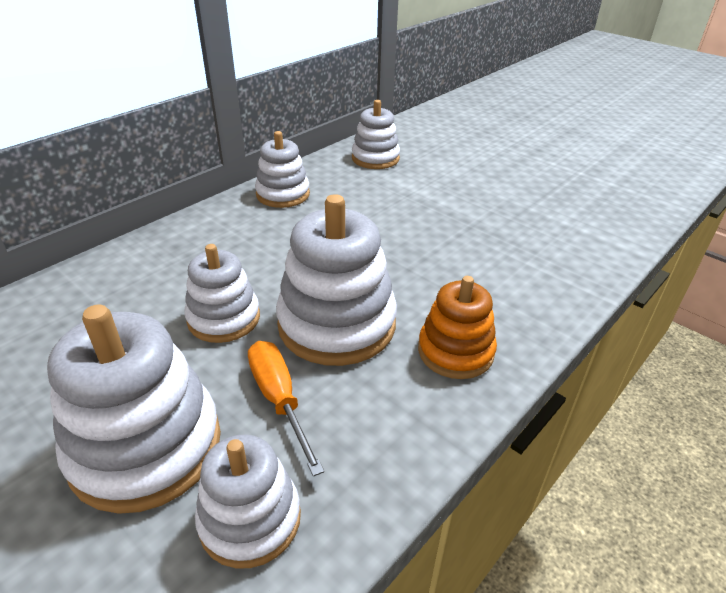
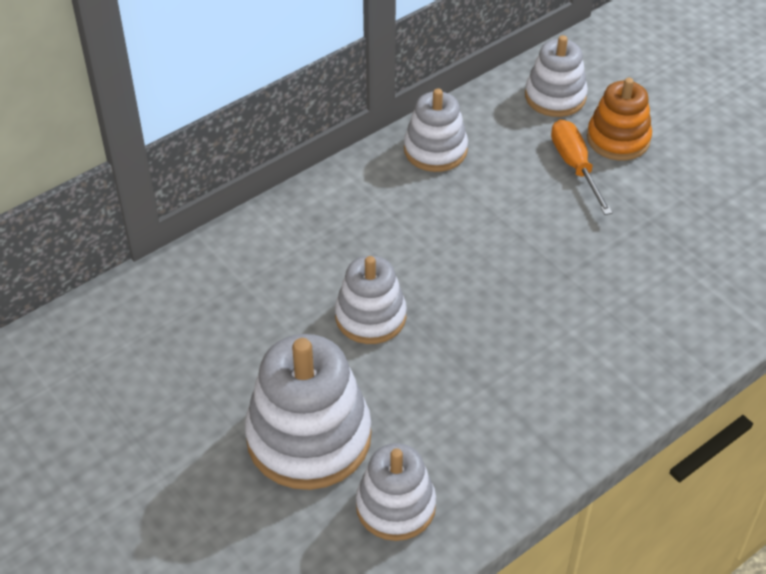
camera: 10 degrees right, 10 degrees up
orange screwdriver [248,341,324,477] -> orange screwdriver moved to [551,119,613,215]
white stacking toy [276,194,397,366] -> none
orange stacking toy [418,276,497,379] -> orange stacking toy moved to [587,78,652,161]

